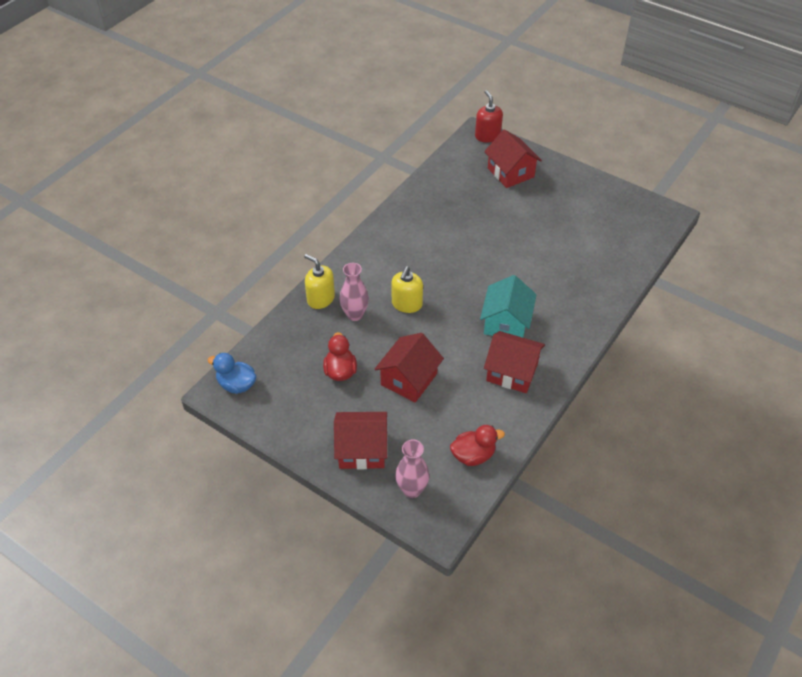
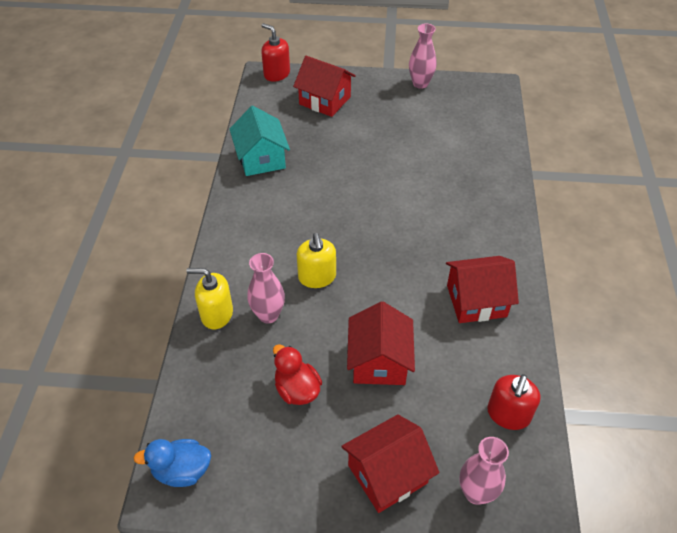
camera: 30 degrees left, 0 degrees up
red duck [450,425,505,466] -> red soap dispenser [487,374,541,430]
turquoise house [480,275,537,338] -> turquoise house moved to [230,106,290,176]
none -> pink vase [409,23,437,89]

